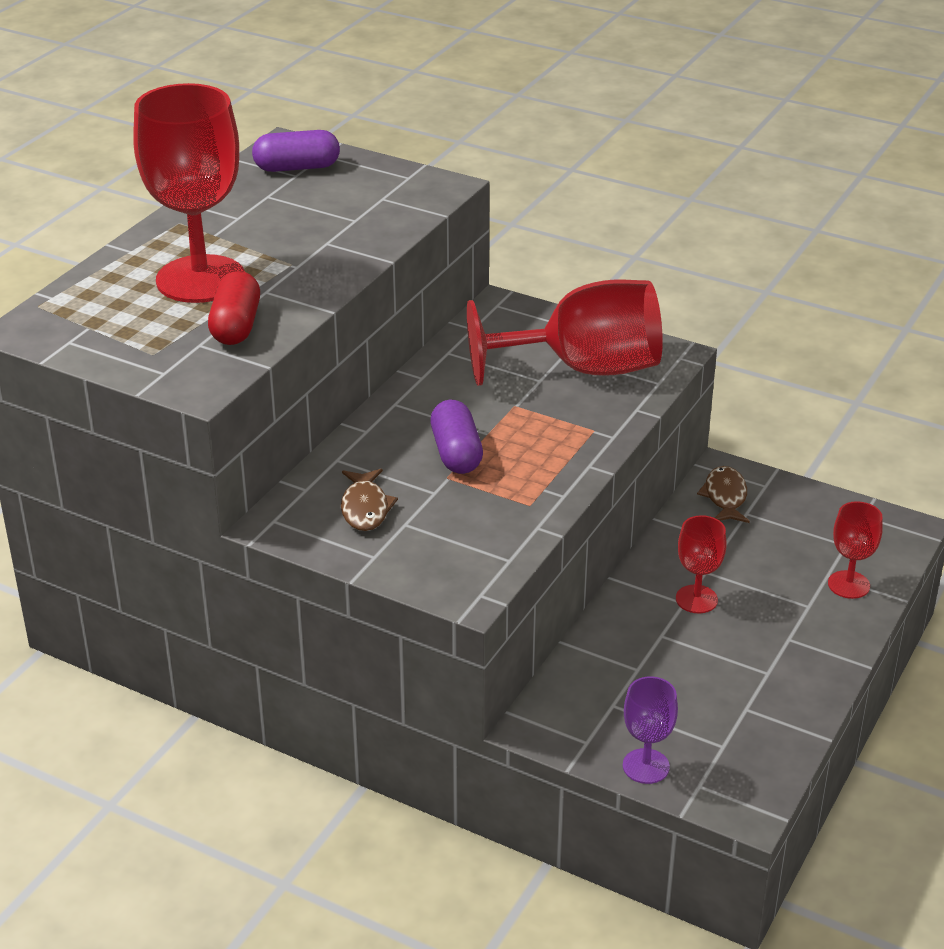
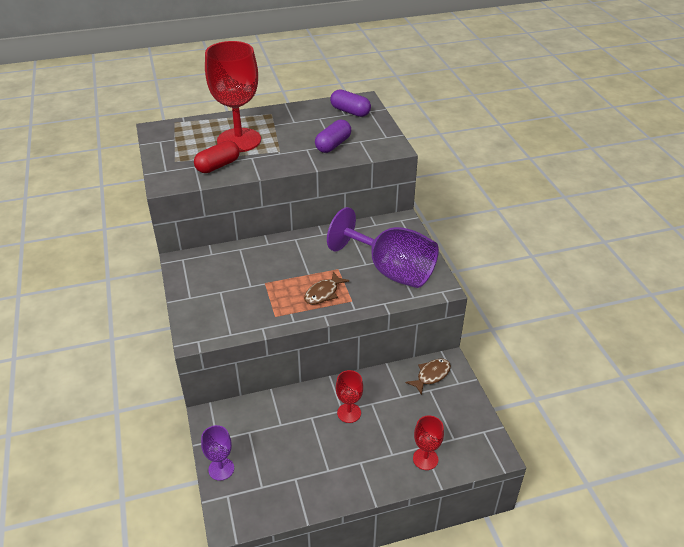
camera: 45 degrees right, 5 degrees up
brown fish [341,469,398,531] -> brown fish moved to [304,271,350,304]
purple capsule [430,400,483,474] -> purple capsule moved to [315,120,351,153]
red goblet [467,280,663,386] -> purple goblet [327,207,439,288]

